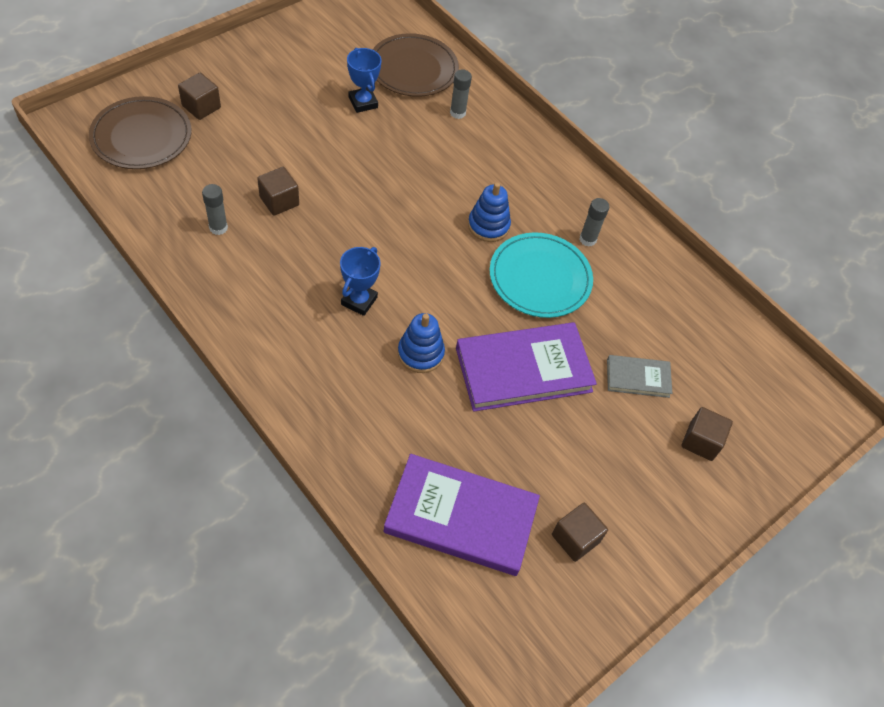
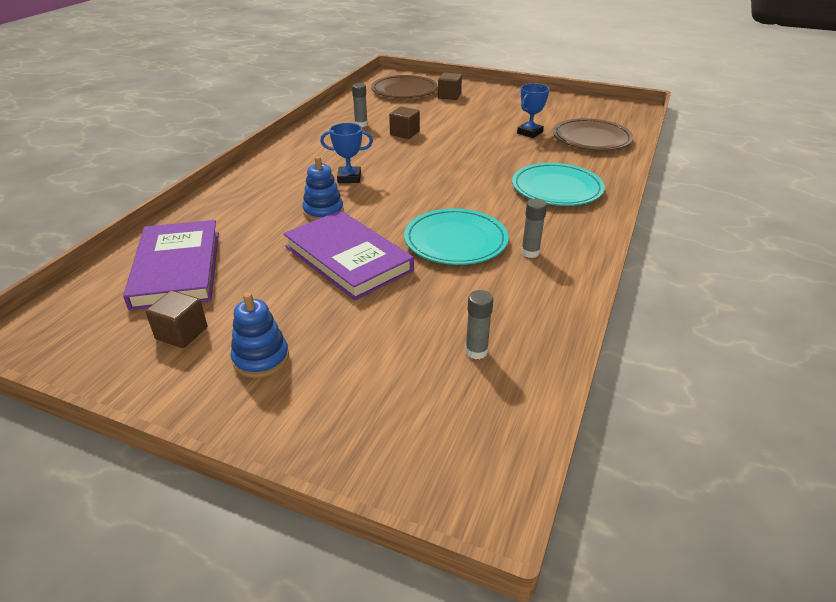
camera: 70 degrees right, 20 degrees down
grey glue stick [450,69,472,119] -> grey glue stick moved to [465,290,493,359]
blue stacking toy [468,183,511,242] -> blue stacking toy moved to [231,293,289,378]
grey book [607,355,672,398] -> none
brown cube [682,407,733,461] -> none
none -> turquoise plate [512,163,605,206]

